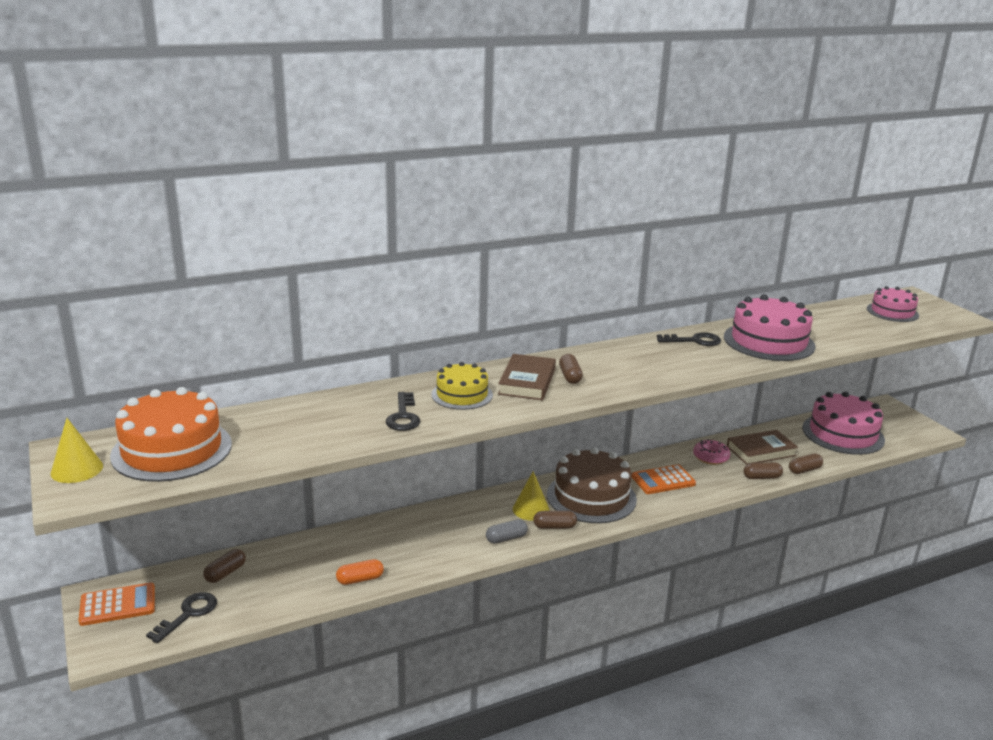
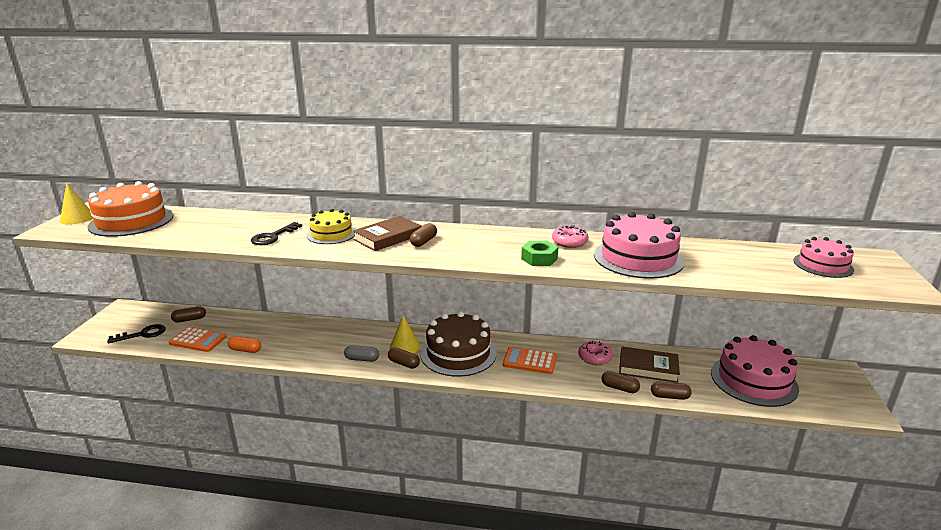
camera: 35 degrees right, 0 degrees up
orange calculator [78,582,155,626] -> orange calculator moved to [169,327,227,352]
black key [657,332,721,346] -> pink donut [552,225,589,248]
none -> green nut [521,241,558,266]

